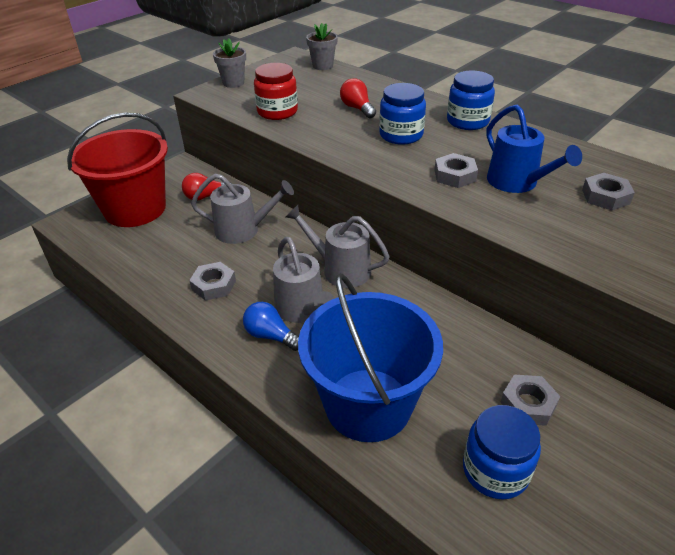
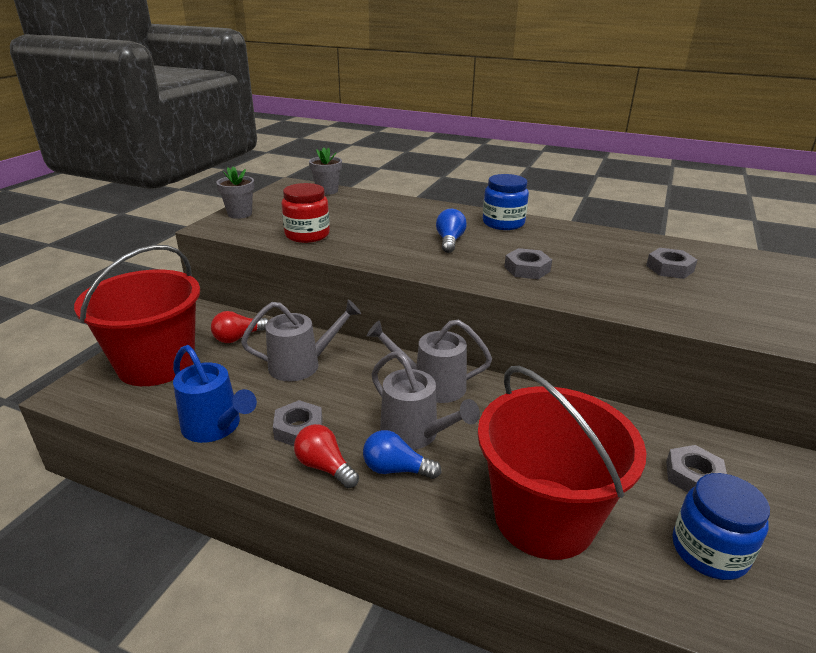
camera: 20 degrees left, 10 degrees down
blue bucket [298,273,443,442] -> red bucket [477,366,646,560]
red light bulb [340,78,376,119] -> red light bulb moved to [294,424,359,488]
blue jar [379,83,426,145] -> blue light bulb [436,209,467,253]
blue watering can [486,104,582,193] -> blue watering can moved to [173,345,257,443]

